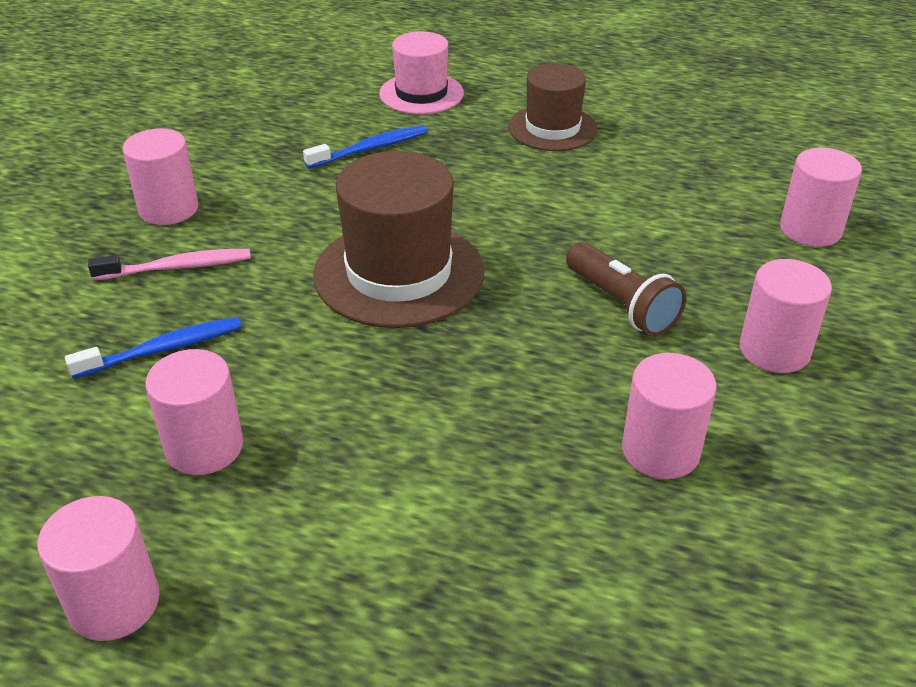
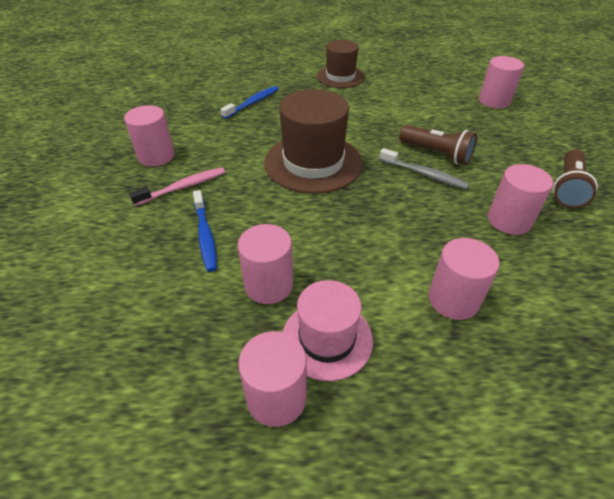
camera: 20 degrees left, 5 degrees up
blue toothbrush [65,317,242,379] -> blue toothbrush turned 120 degrees clockwise [193,190,217,272]
pink hat [379,31,464,114] -> pink hat moved to [283,280,373,381]
pink cylinder [740,259,832,373] -> pink cylinder moved to [429,238,499,320]
none -> grey toothbrush [379,148,469,189]
none -> brown flashlight [553,150,598,208]

